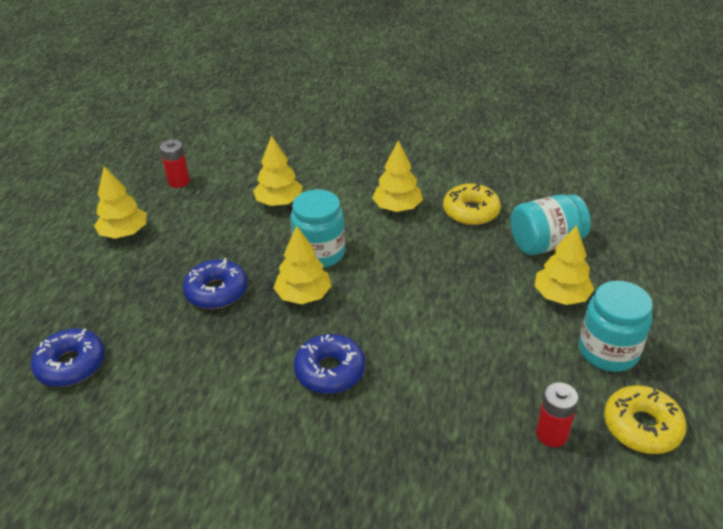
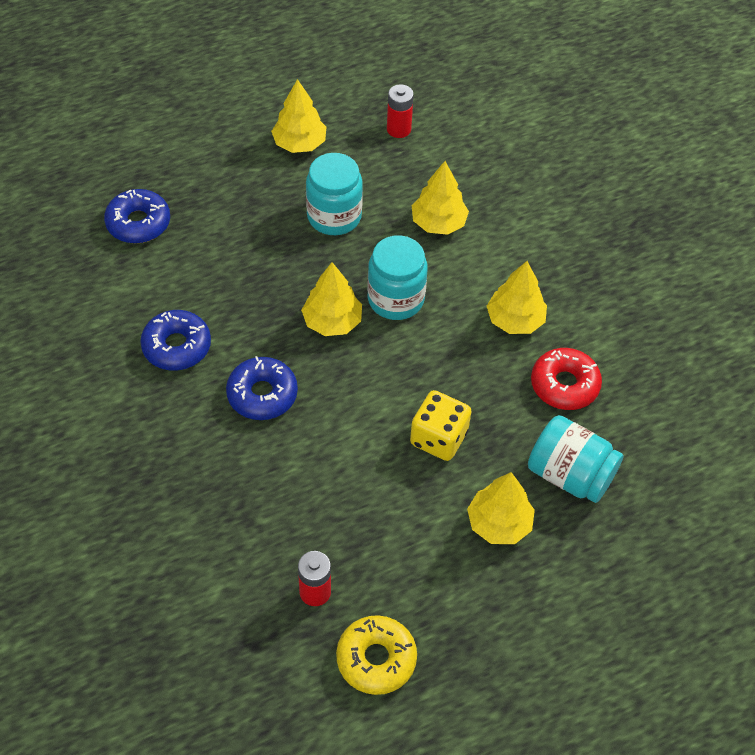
camera: 50 degrees right, 15 degrees up
blue donut [183,258,247,309] -> blue donut moved to [140,310,211,370]
yellow donut [443,182,501,225] -> red donut [531,348,602,410]
turquoise jar [579,281,653,372] -> turquoise jar moved to [306,153,363,235]
none -> yellow dice [410,390,471,461]

